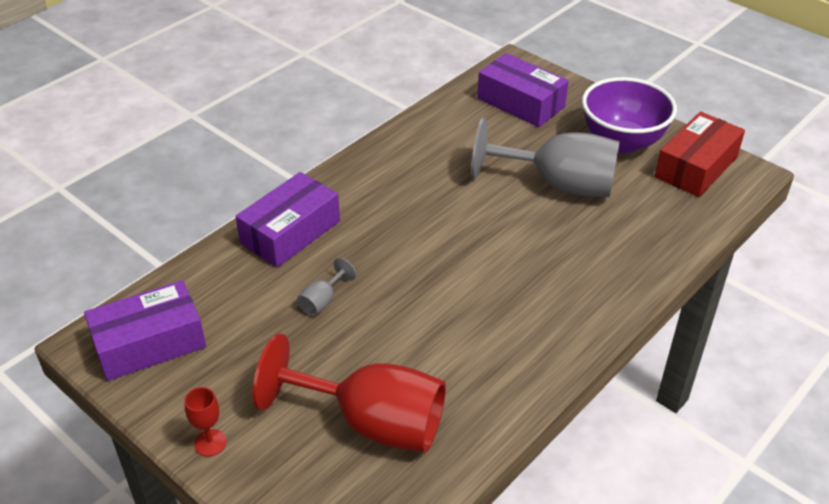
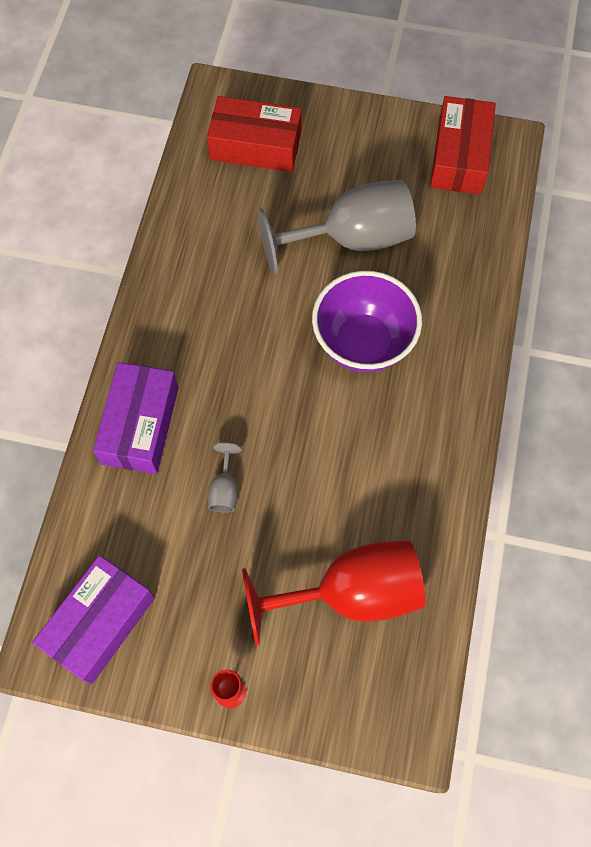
camera: 30 degrees left, 25 degrees up
purple box [477,53,569,127] -> red box [207,96,302,172]
purple bowl [582,77,677,153] -> purple bowl moved to [312,271,422,373]

